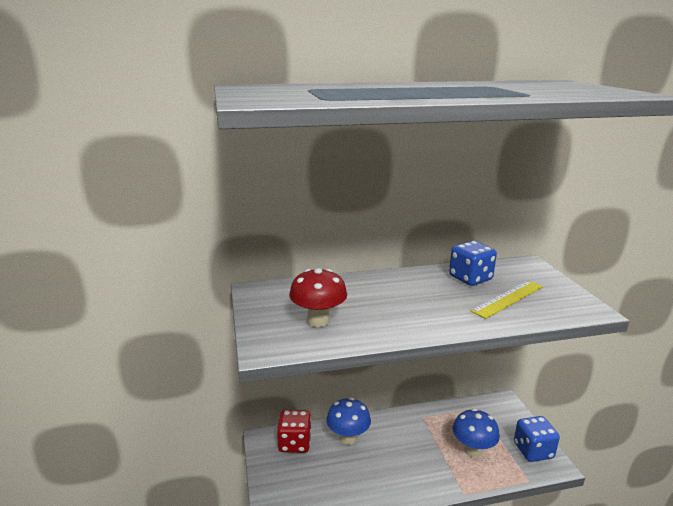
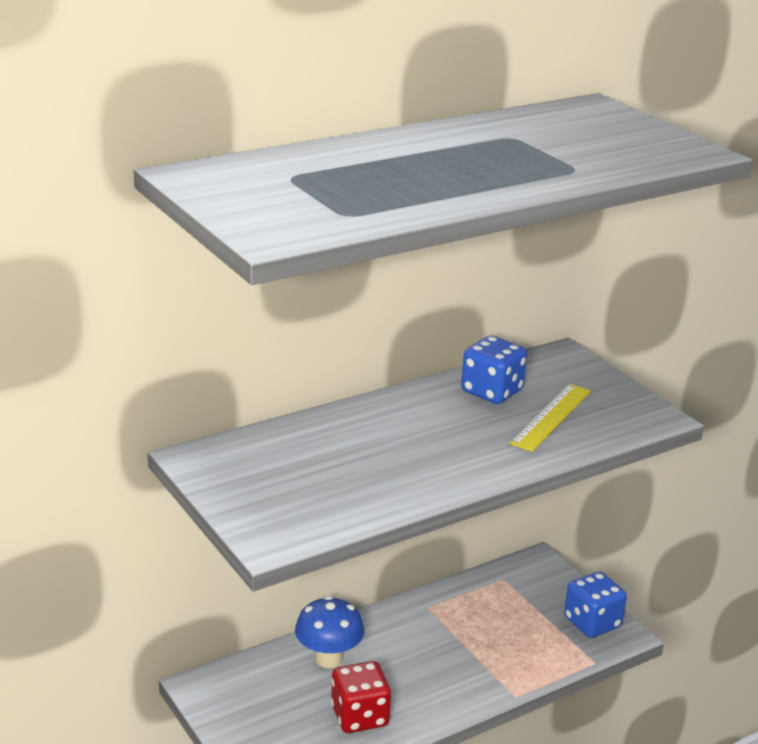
camera: 20 degrees left, 5 degrees up
red dice [277,410,311,453] -> red dice moved to [331,661,391,733]
red mushroom [289,268,347,327] -> none
blue mushroom [453,409,500,457] -> none

